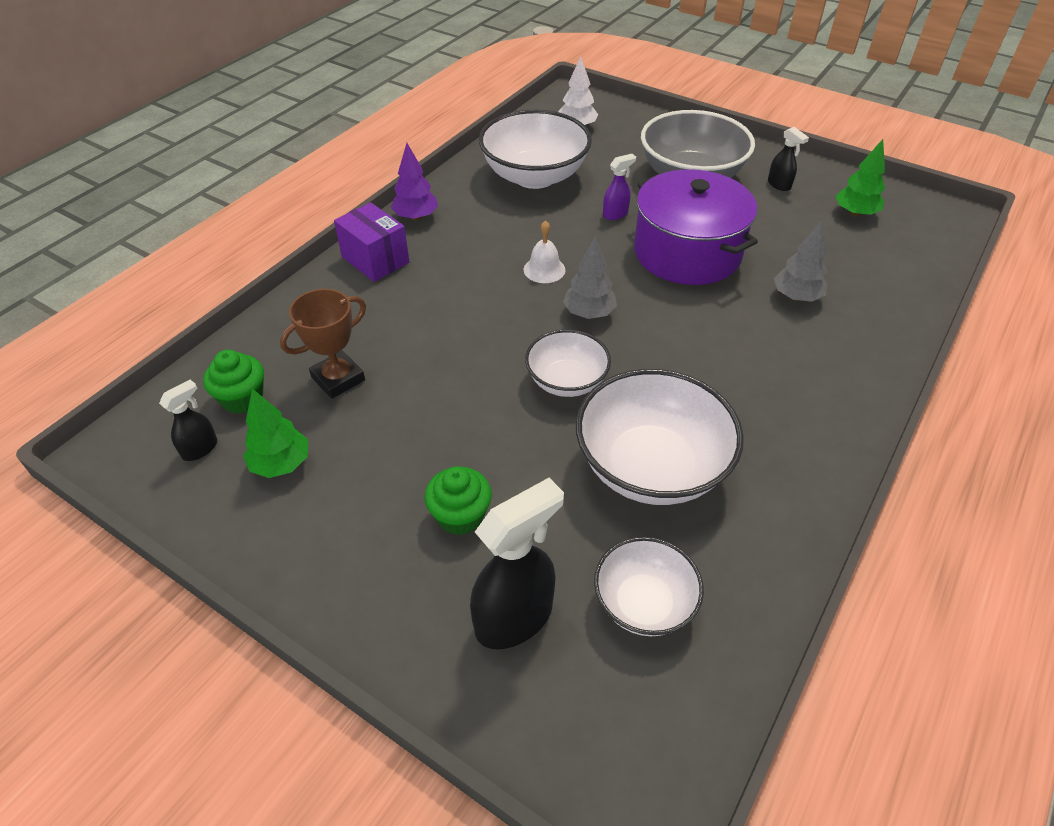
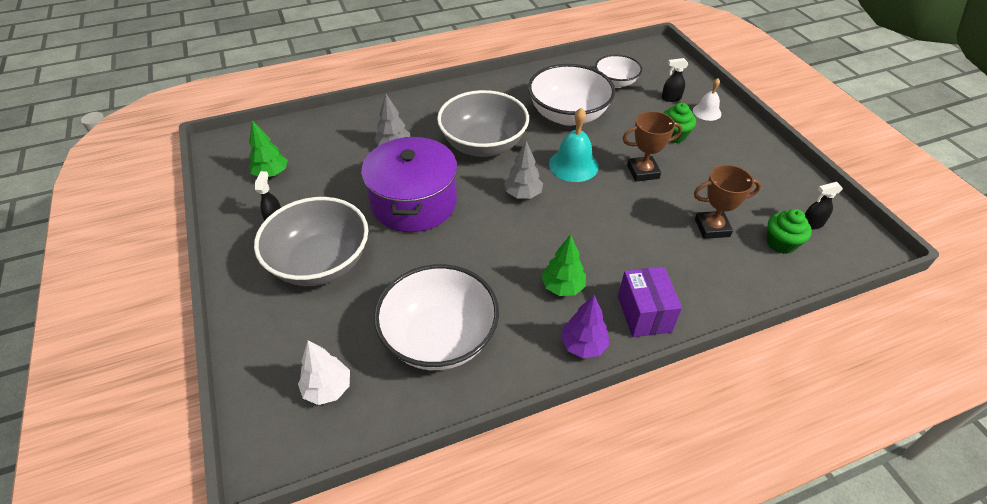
camera: 145 degrees left, 0 degrees up
green tree [243,389,308,478] -> green tree moved to [541,234,586,296]
black spray bottle [470,478,564,649] -> black spray bottle [661,58,688,102], size x0.52
white bell [524,220,566,283] -> white bell moved to [693,78,721,121]
white bowl [525,330,611,397] -> turquoise bell [549,107,599,182]
purple spray bottle [603,154,636,220] -> none
none -> grey bowl [437,90,529,157]
none -> brown trophy [623,111,682,182]

